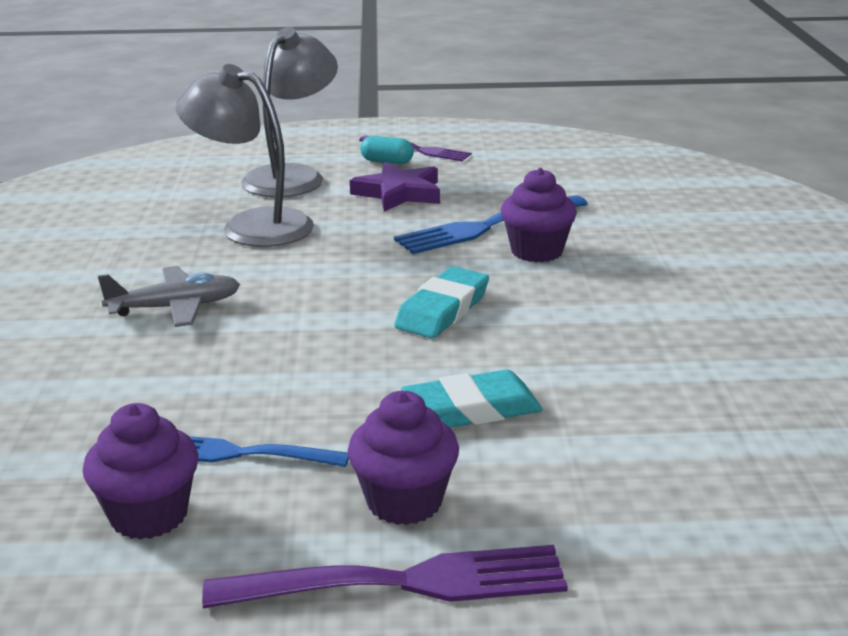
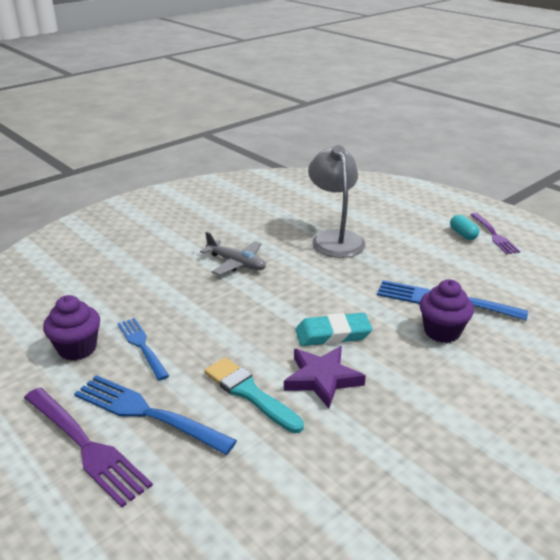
camera: 50 degrees right, 5 degrees up
grey lamp [241,27,338,197] -> none
purple cupcake [348,391,459,525] -> blue fork [74,375,237,455]
purple star [350,162,440,212] -> purple star moved to [284,346,366,409]
turquoise eraser [401,370,543,428] -> turquoise brush [204,357,304,433]

